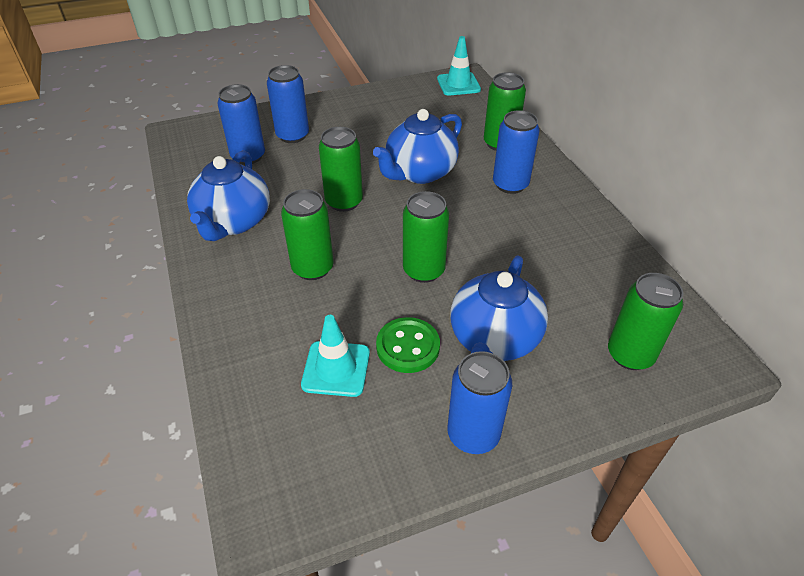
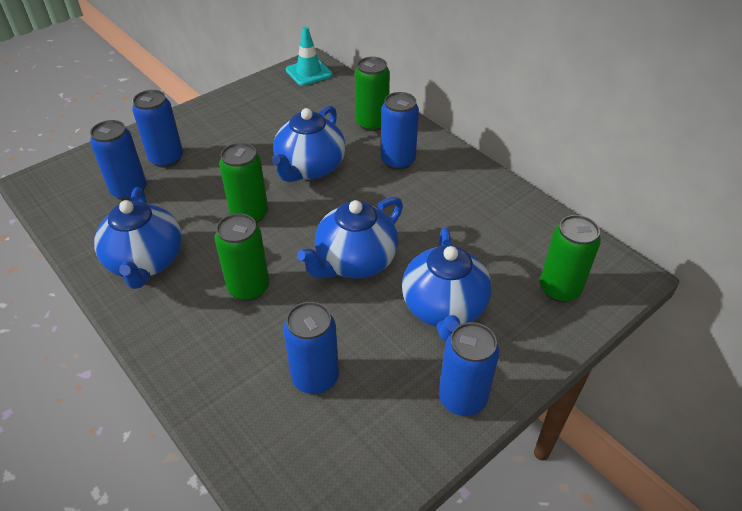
camera: 20 degrees left, 0 degrees up
turquoise traffic cone [301,315,370,397] -> blue can [283,302,339,394]
green button [376,317,440,373] -> none
green can [403,191,449,283] -> blue teapot [297,197,403,278]

